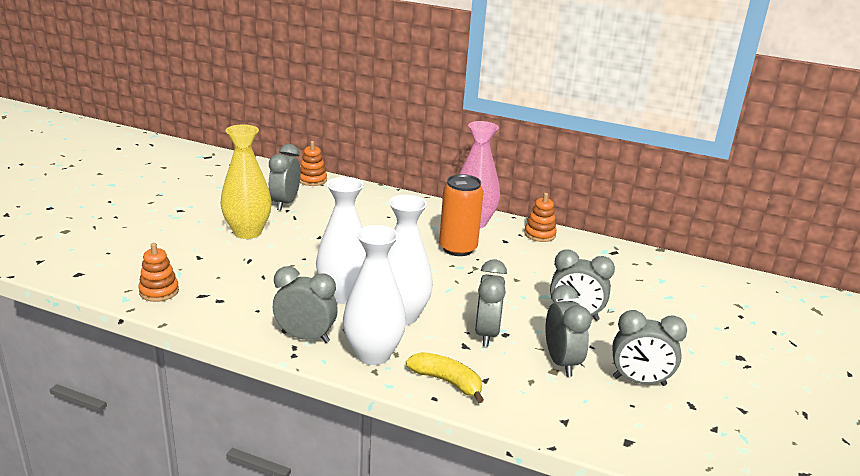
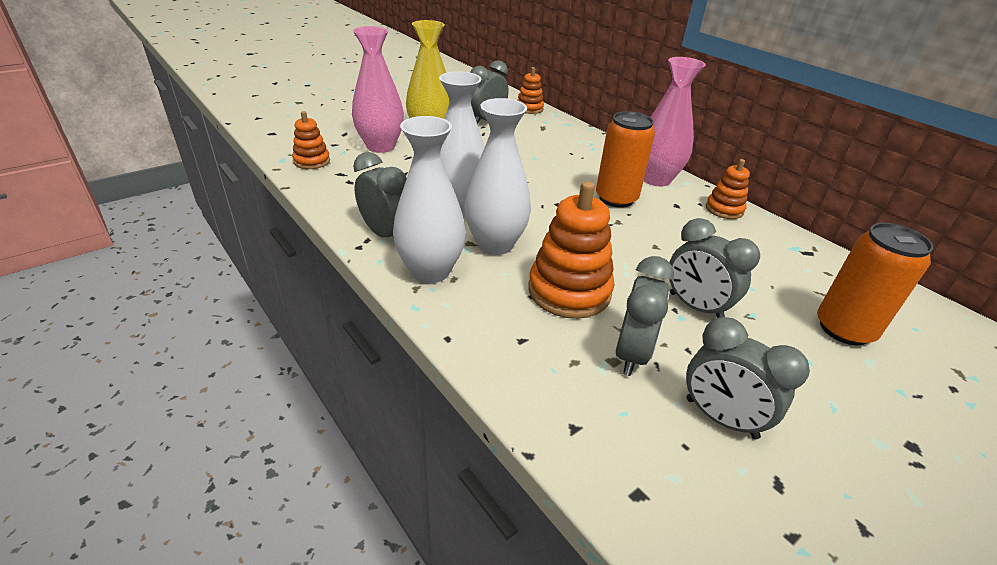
camera: 30 degrees right, 10 degrees up
yellow banana [406,352,484,403] -> none
grey clock [475,259,507,347] -> orange stacking toy [528,181,614,319]
none -> pink vase [352,26,404,153]
none -> orange can [817,223,933,345]

